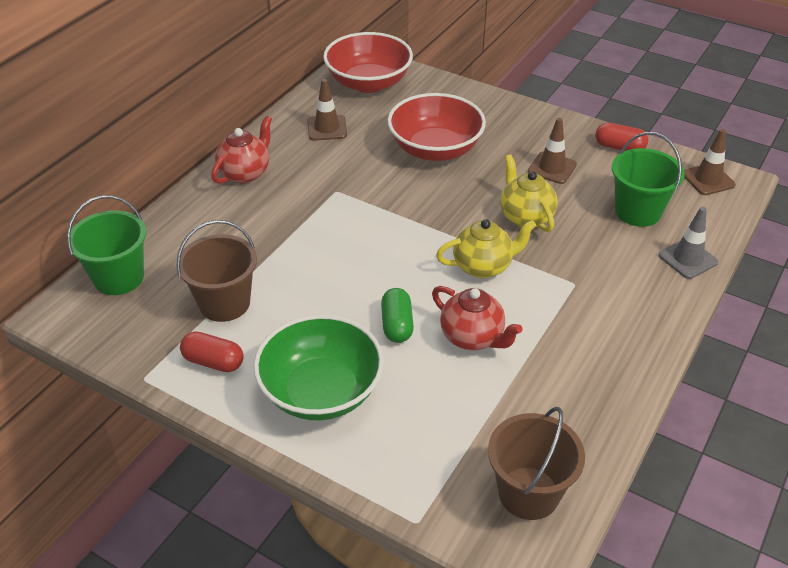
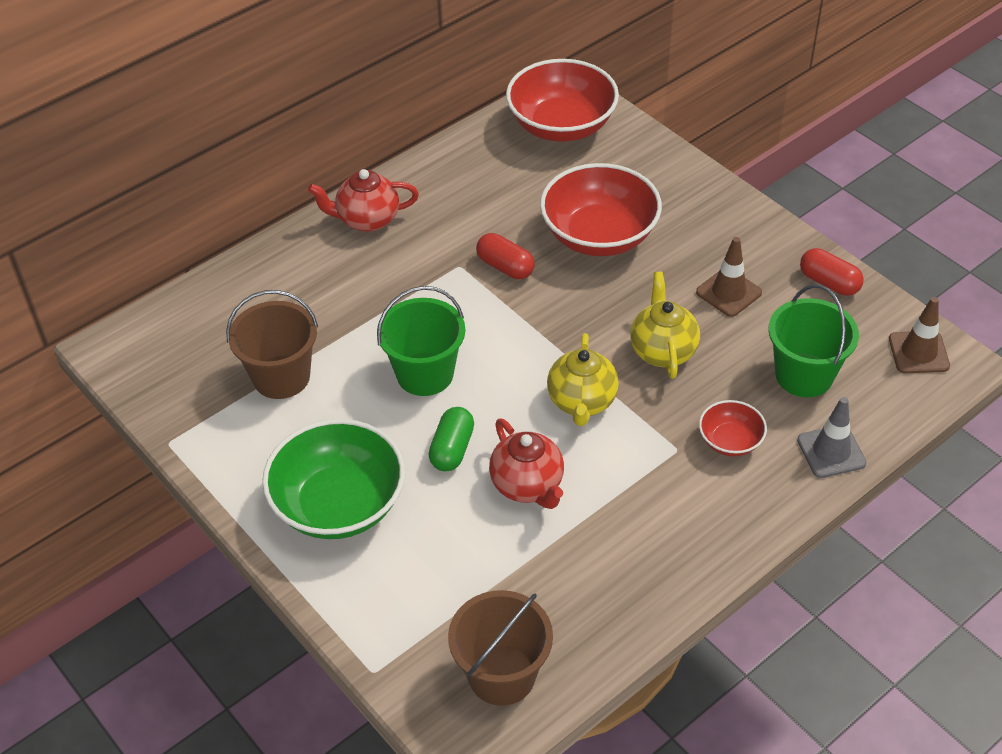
camera: 20 degrees right, 5 degrees up
green bucket [67,195,146,295] -> green bucket moved to [377,286,465,396]
red capsule [180,332,243,372] -> red capsule moved to [476,233,535,279]
red teapot [211,116,272,184] -> red teapot turned 150 degrees counterclockwise [308,169,419,232]
brown traffic cone [307,79,347,141] -> none
yellow teapot [436,219,536,278] -> yellow teapot turned 90 degrees clockwise [547,333,619,426]
none -> red bowl [699,400,767,456]

